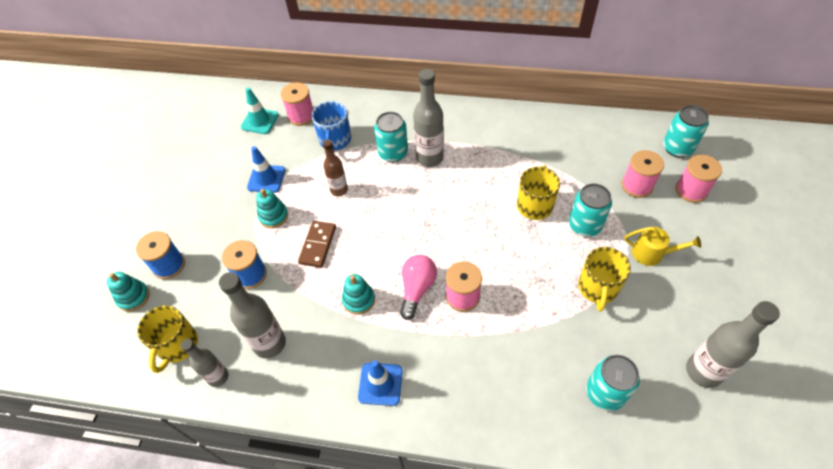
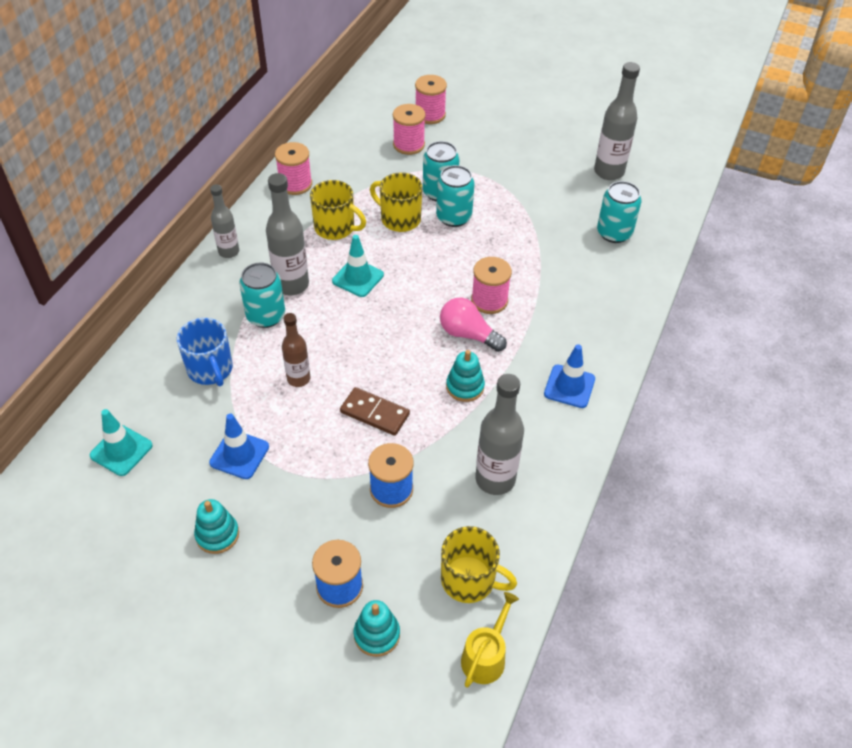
camera: 80 degrees left, 5 degrees down
grey bottle [180,339,228,387] -> grey bottle moved to [210,184,239,258]
turquoise stacking toy [256,189,288,228] -> turquoise stacking toy moved to [194,499,239,554]
pink spool [281,82,314,126] -> pink spool moved to [275,142,312,195]
blue mug [312,101,351,150] -> blue mug turned 45 degrees clockwise [177,318,233,386]
yellow mug [578,247,631,312] -> yellow mug moved to [310,180,366,240]
yellow watering can [624,227,701,266] -> yellow watering can moved to [461,592,519,688]
turquoise can [663,105,709,157] -> turquoise can moved to [436,165,475,227]
none -> turquoise traffic cone [332,235,384,297]

